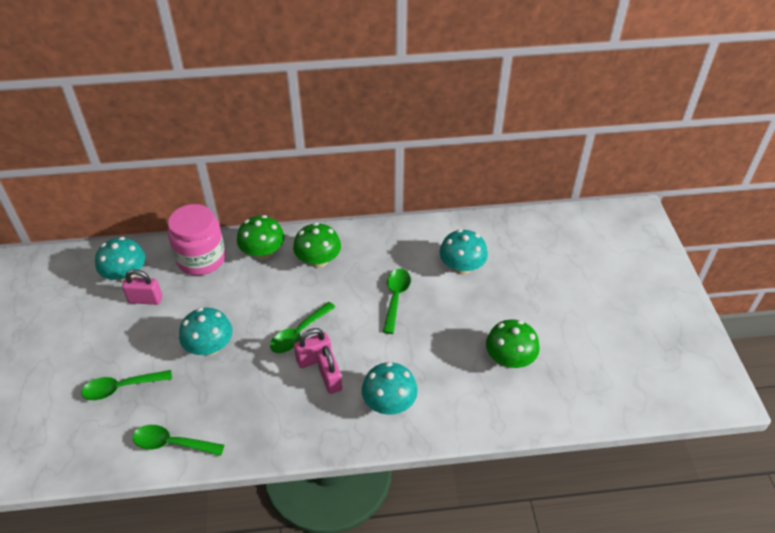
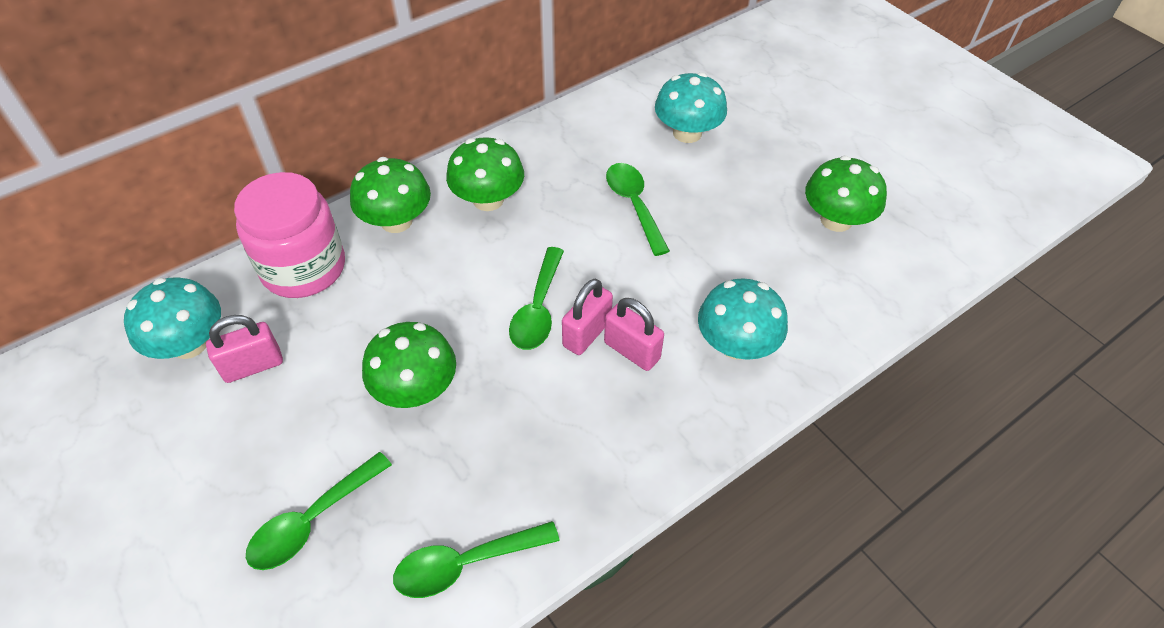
camera: 30 degrees left, 5 degrees up
turquoise mushroom [179,308,232,356] -> green mushroom [362,322,456,408]

